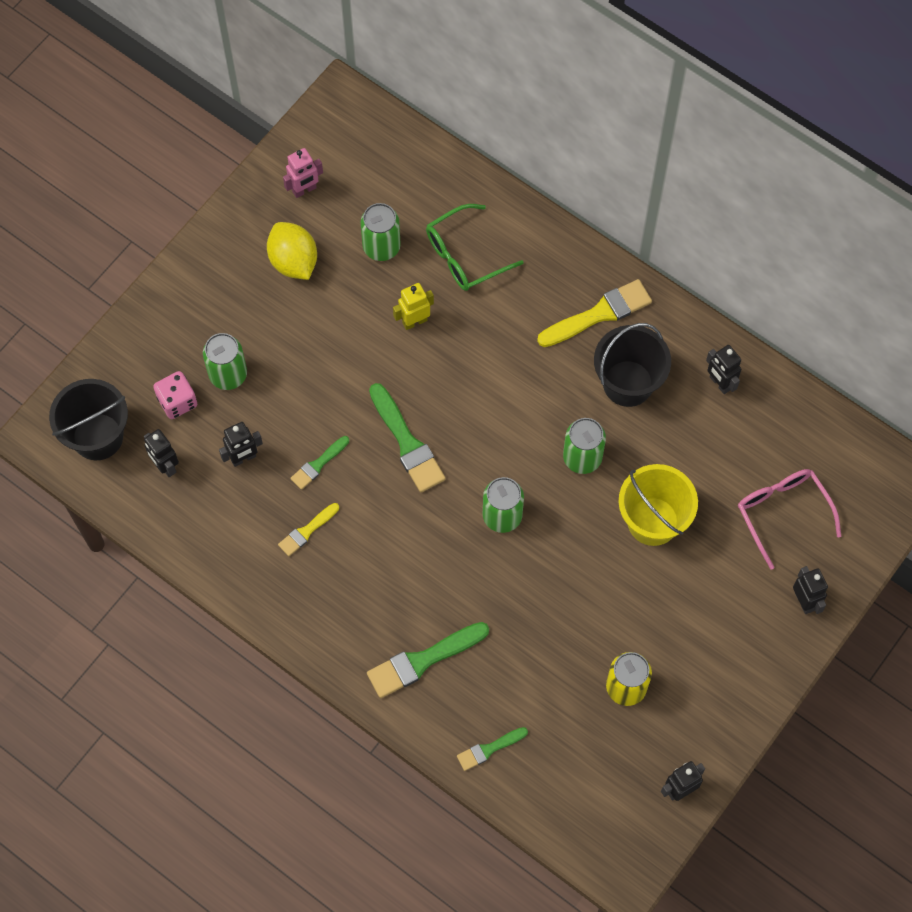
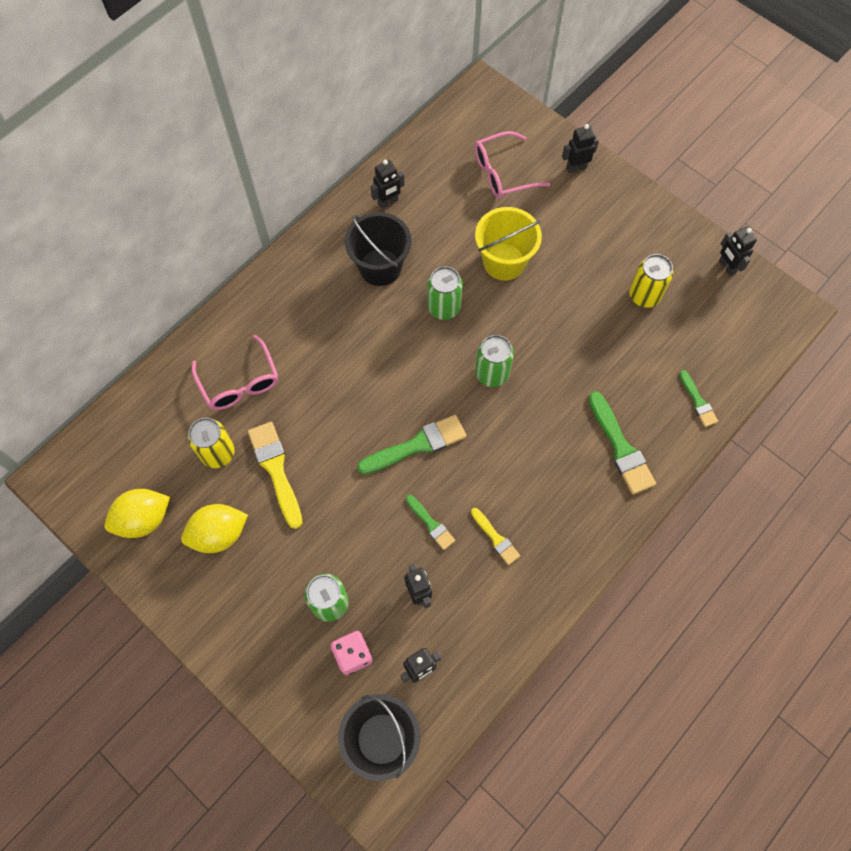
camera: 85 degrees left, 0 degrees up
pink robot [283,148,323,198] -> yellow lemon [104,489,170,538]
green can [361,203,401,261] -> yellow can [188,418,235,468]
yellow robot [393,283,434,330] -> none
green glasses [426,204,524,291] -> pink glasses [192,335,278,410]
yellow brush [537,279,652,347] -> yellow brush moved to [248,422,302,529]

